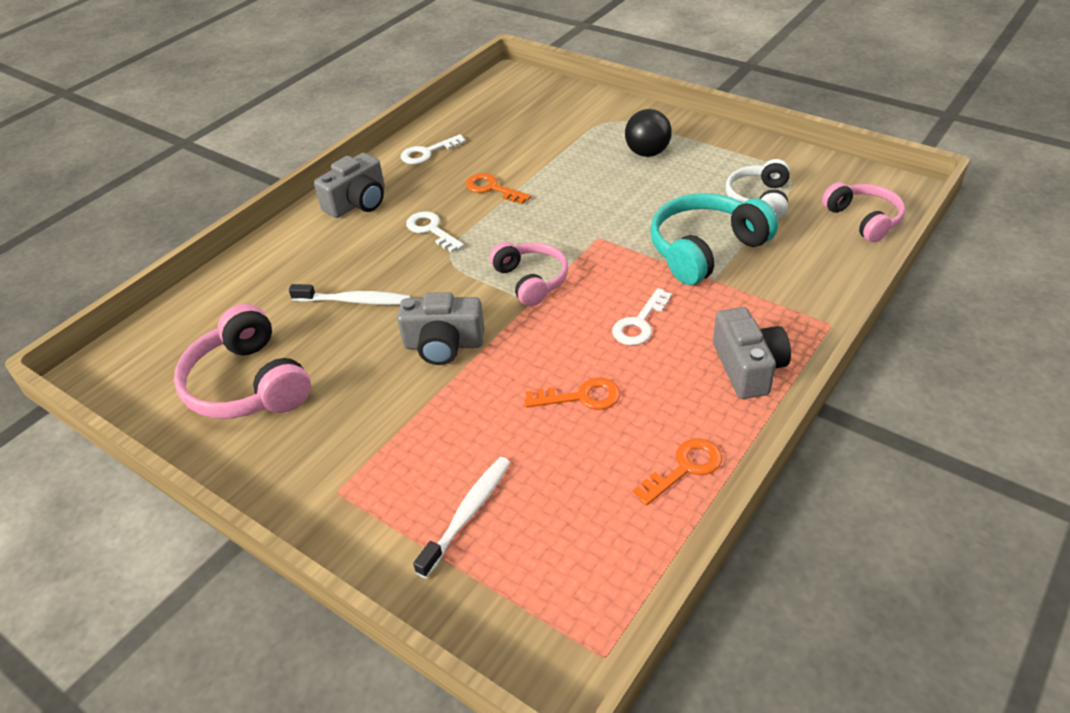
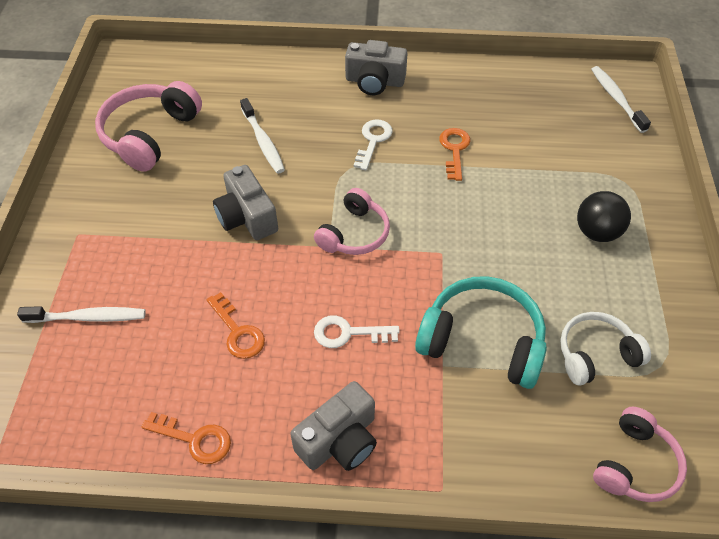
camera: 55 degrees right, 10 degrees up
white key [401,134,466,164] -> none
none -> white toothbrush [591,66,651,133]

